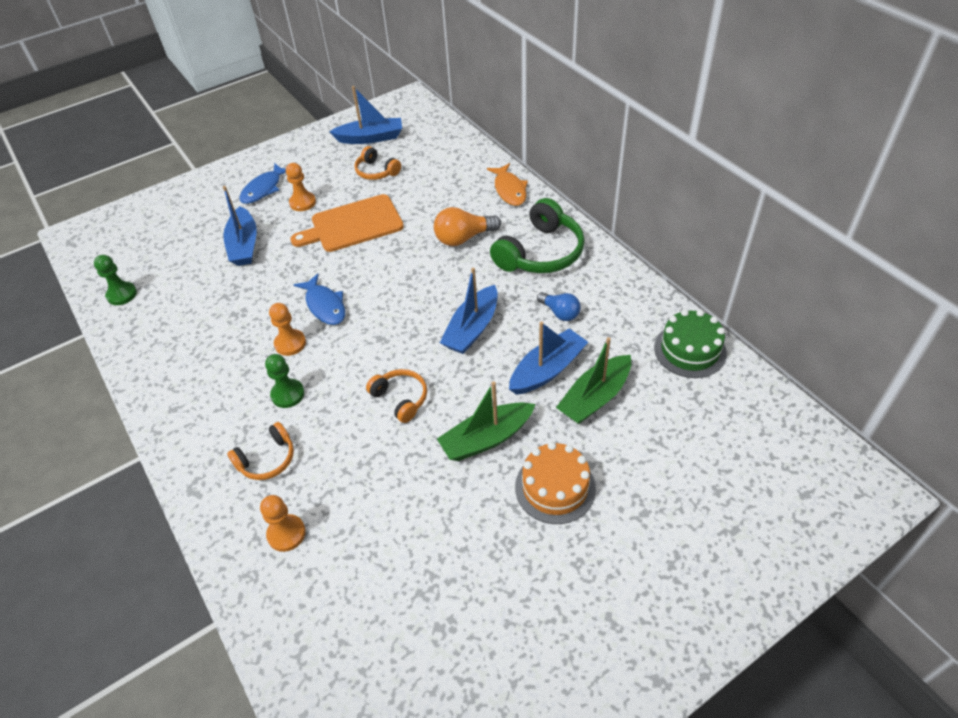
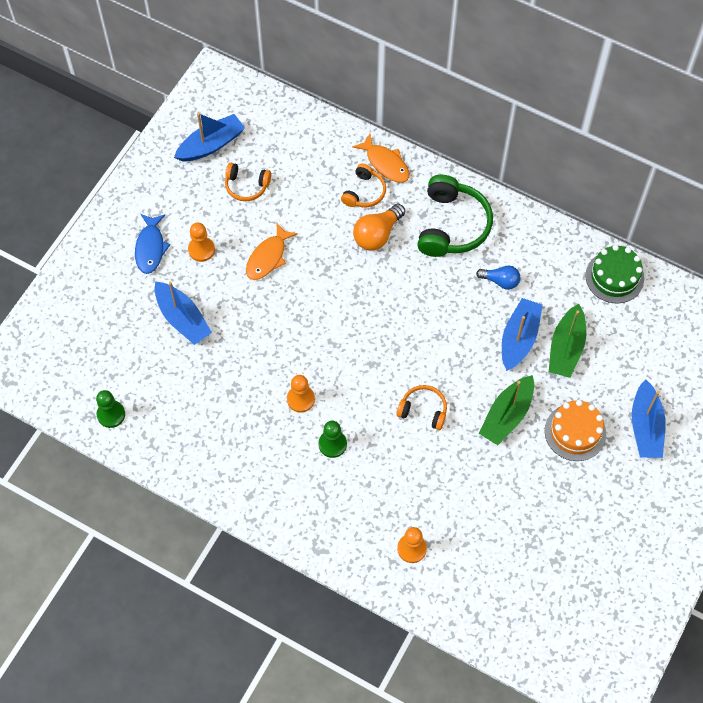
camera: 30 degrees left, 15 degrees up
orange headphones [227,422,294,480] -> orange headphones moved to [341,163,386,207]
orange cutting board [290,194,404,252] -> orange fish [246,223,298,280]
blue fish [294,273,345,325] -> none
blue boat [440,267,498,354] -> blue boat moved to [632,379,666,458]

